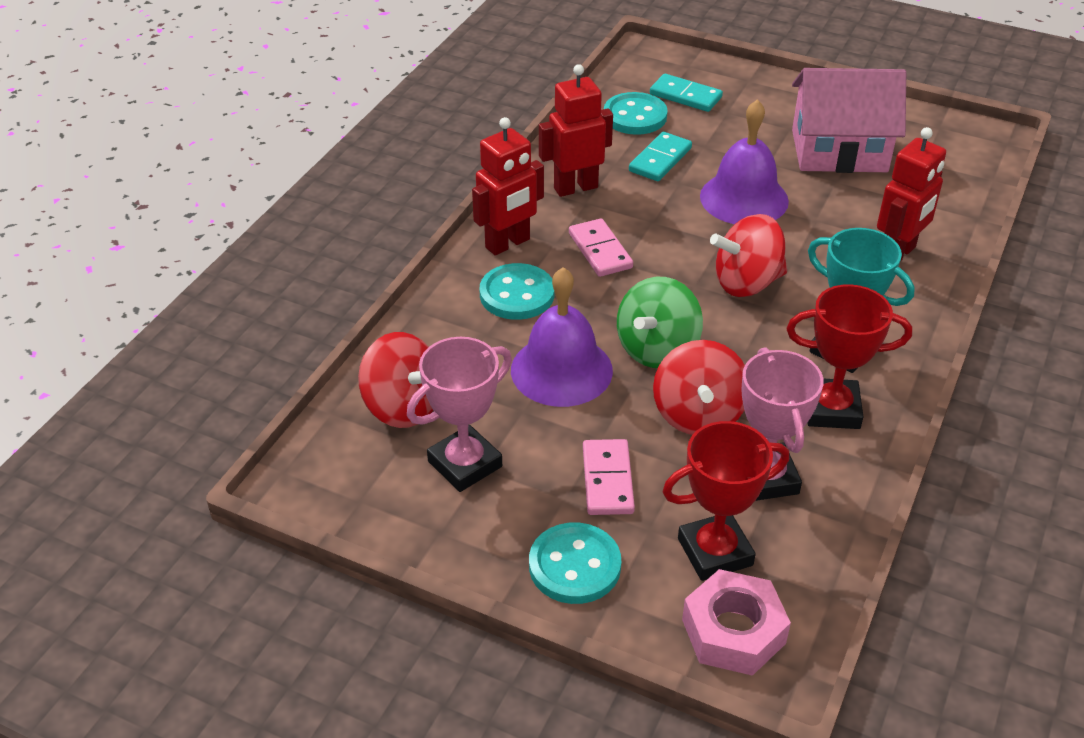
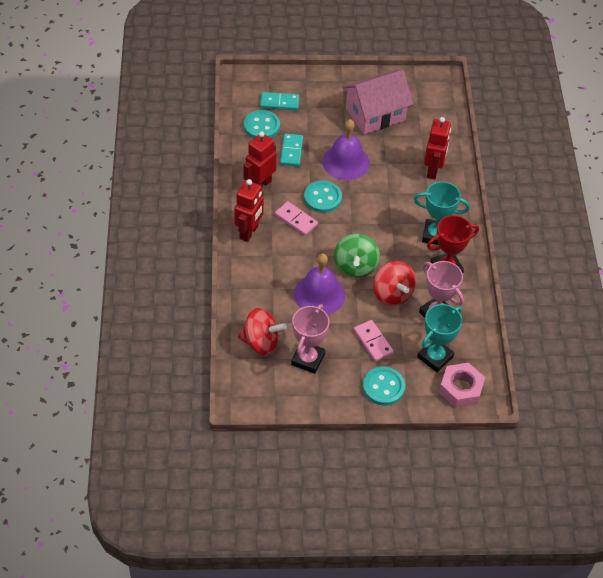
camera: 30 degrees left, 10 degrees up
turquoise button [480,263,554,320] -> turquoise button moved to [304,181,342,213]
red trophy [662,421,789,581] -> turquoise trophy [417,304,462,372]
red spinning top [710,214,787,297] -> none

